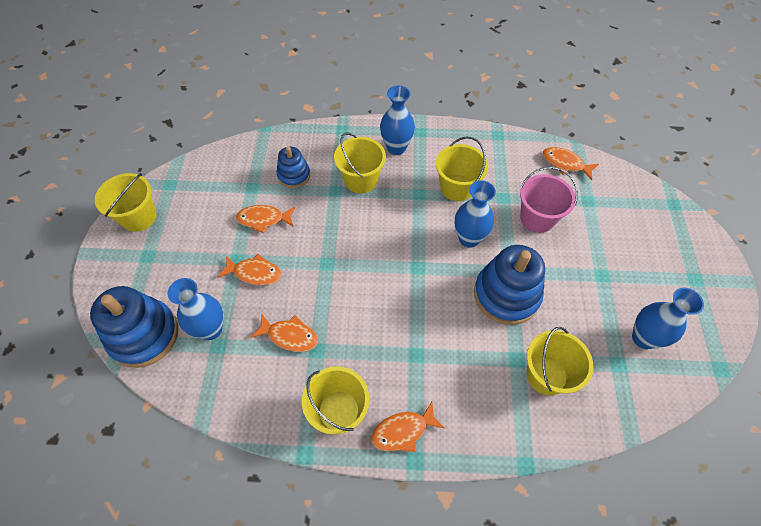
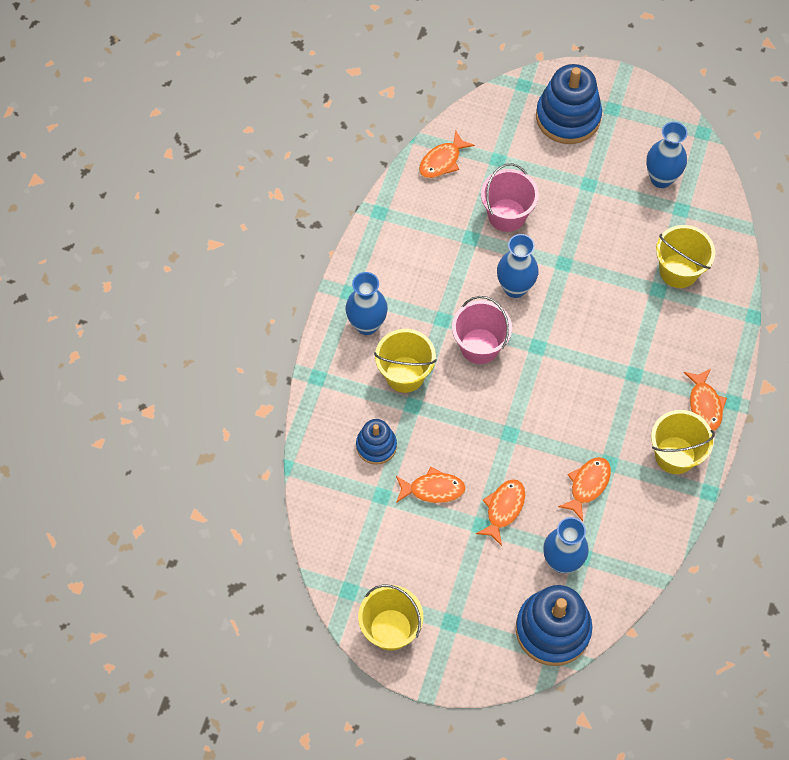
camera: 75 degrees left, 5 degrees up
orange fish [236,205,295,234] -> orange fish turned 105 degrees counterclockwise [396,467,466,503]
yellow bucket [436,137,488,201] -> none
blue stacking toy [474,245,545,325] -> blue stacking toy moved to [536,64,602,144]
none -> pink bucket [452,296,512,364]

